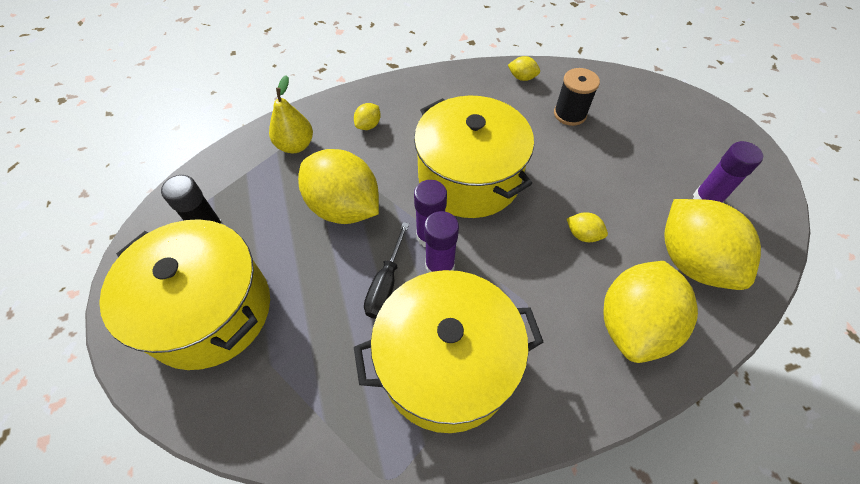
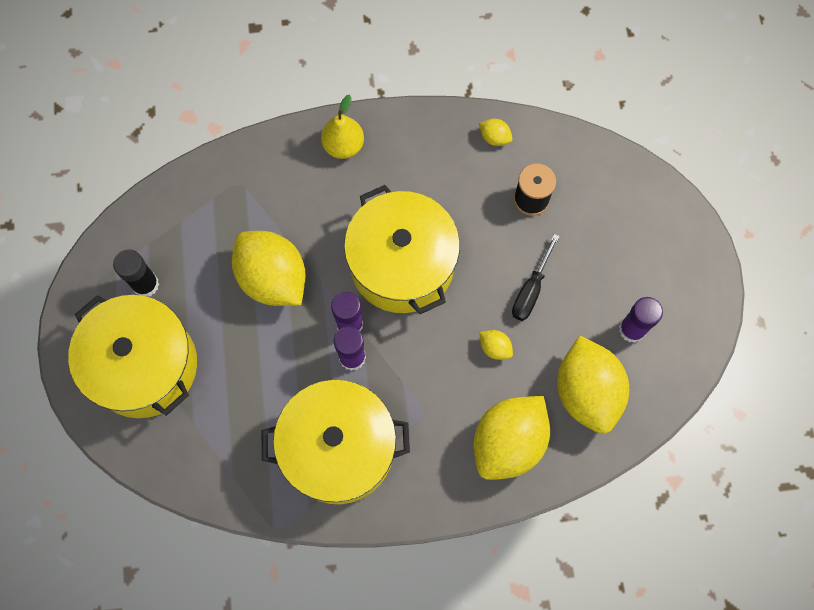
camera: 10 degrees right, 15 degrees up
yellow pear [269,75,313,153] -> yellow pear moved to [321,95,364,159]
yellow lemon [354,103,381,130] -> none
black screwdriver [364,222,409,318] -> black screwdriver moved to [512,234,560,321]

